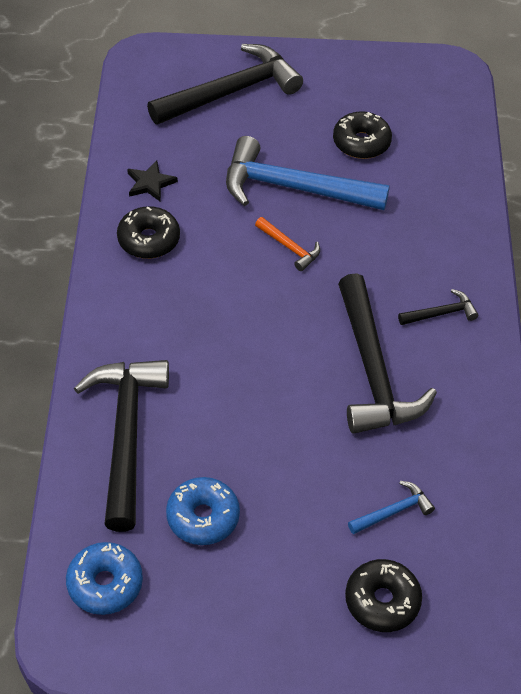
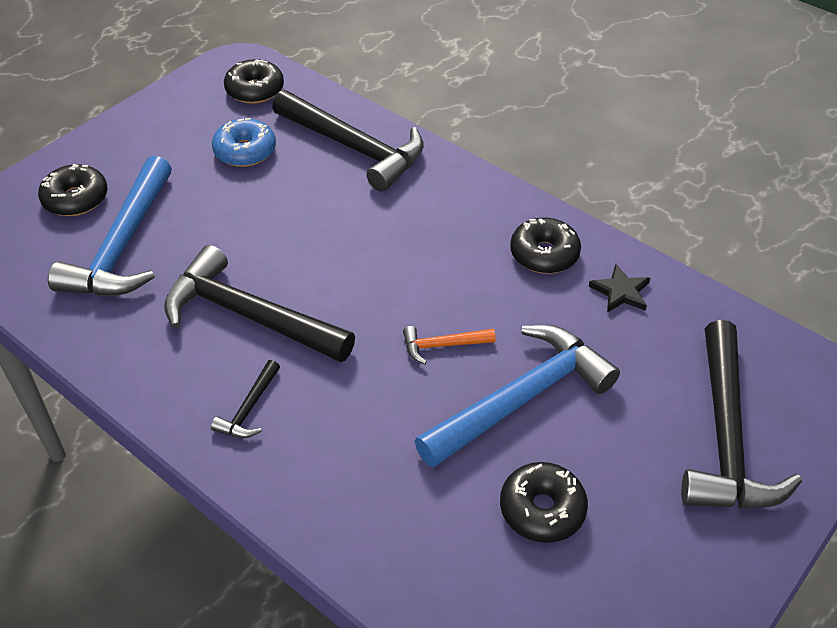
camera: 130 degrees right, 5 degrees down
blue donut [66,542,143,615] -> black donut [224,59,284,104]
blue hammer [348,481,435,534] -> blue hammer [48,156,172,296], size x2.27

